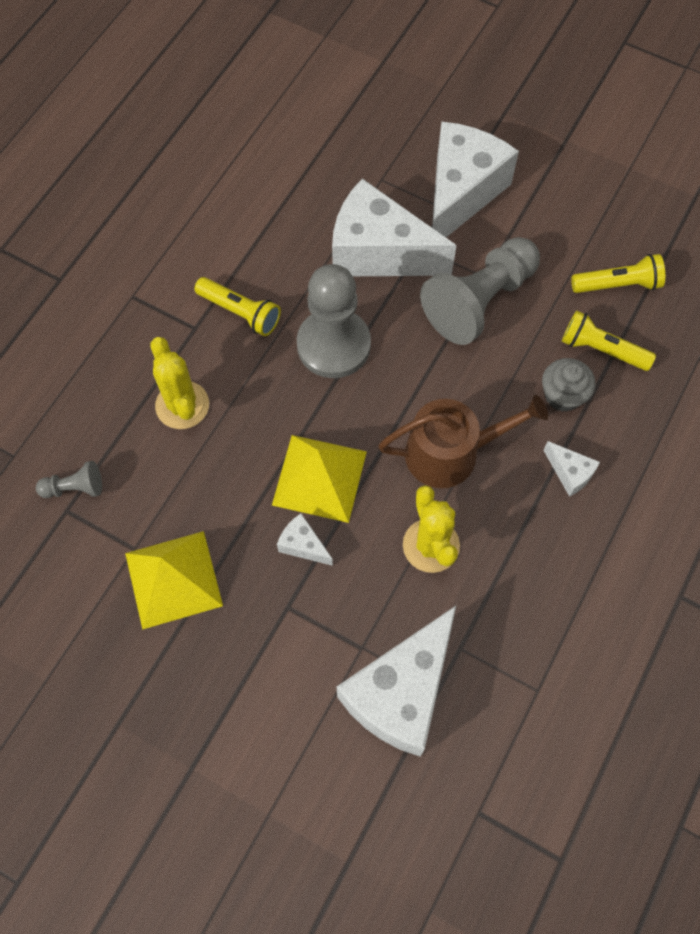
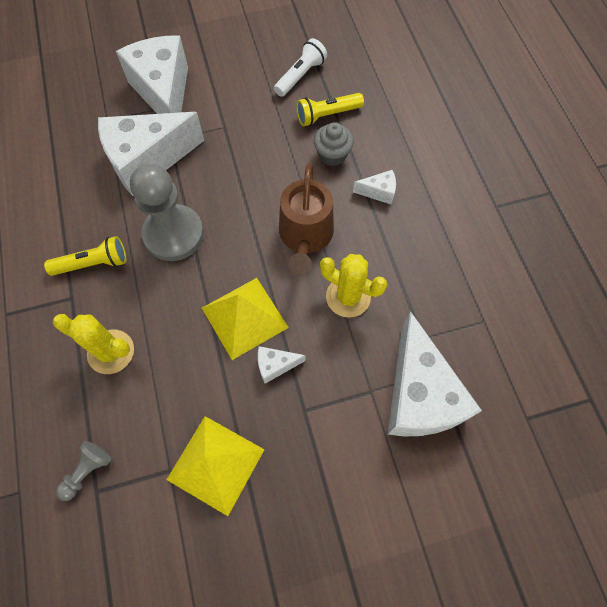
camera: 45 degrees left, 0 degrees up
brown watering can [378,395,548,488] -> brown watering can turned 150 degrees clockwise [279,162,334,275]
grey pawn [420,237,540,345] -> none
yellow flashlight [571,254,665,293] -> white flashlight [274,38,327,97]

